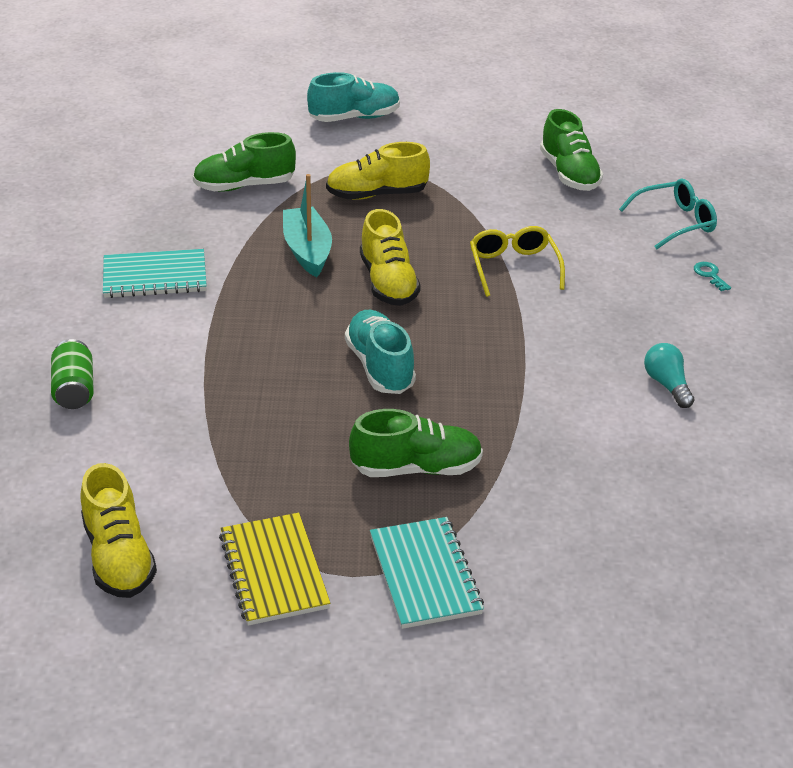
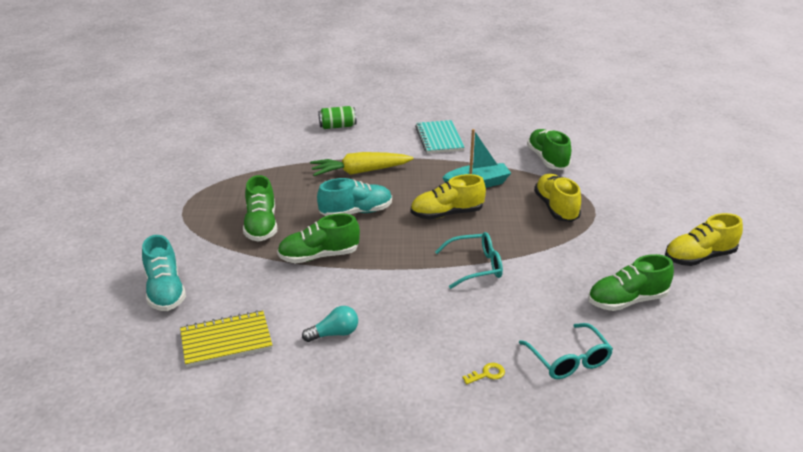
camera: 90 degrees right, 5 degrees down
yellow shoe [80,463,157,598] -> yellow shoe moved to [665,213,743,266]
yellow notebook [219,513,330,626] -> yellow notebook moved to [180,310,272,367]
turquoise shoe [307,72,400,122] -> turquoise shoe moved to [142,235,186,311]
turquoise notebook [370,517,484,629] -> none
yellow glasses [470,226,565,297] -> turquoise glasses [435,232,503,289]
turquoise key [694,262,731,291] -> yellow key [462,363,505,384]
none -> green shoe [277,214,360,263]
none -> yellow carrot [310,152,414,176]

